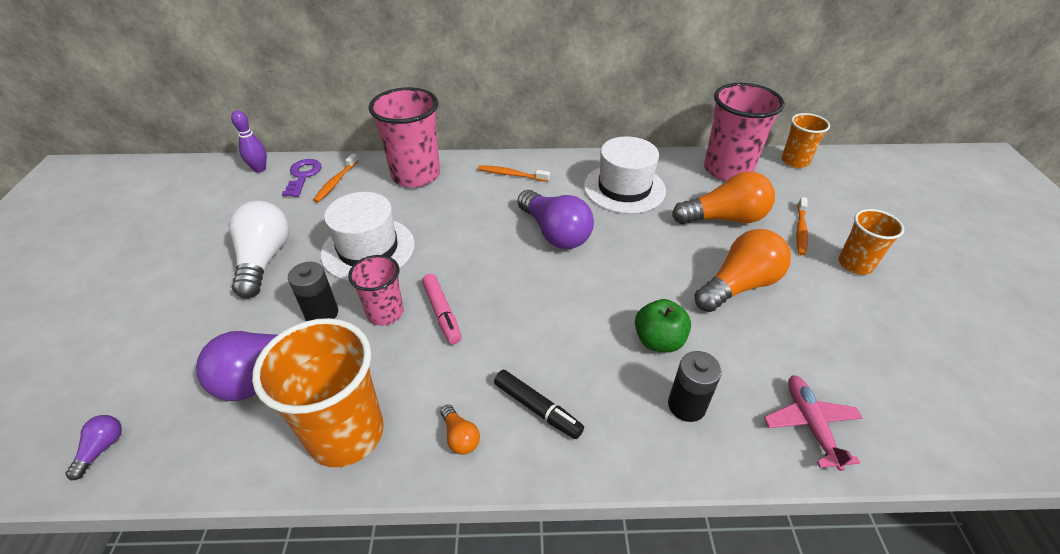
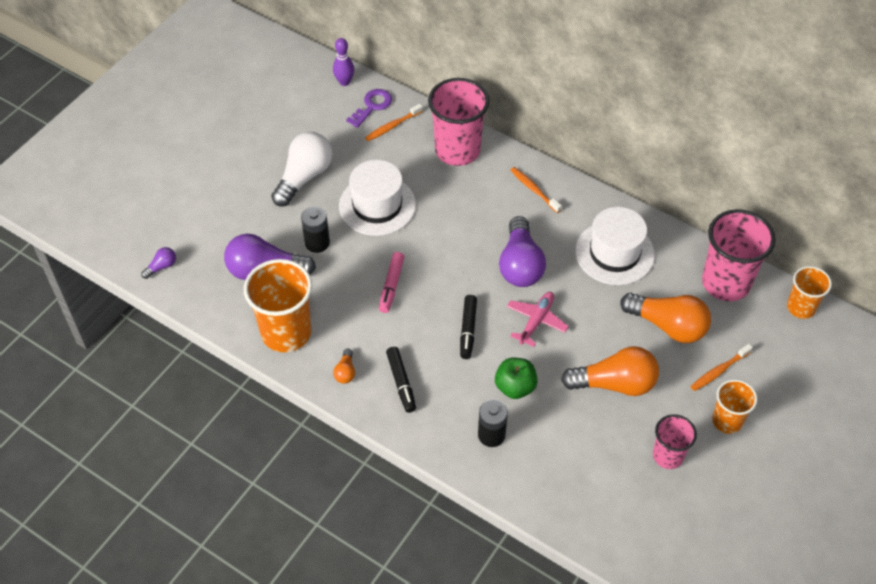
camera: 35 degrees right, 10 degrees up
pink cup [348,255,403,326] -> pink cup moved to [653,414,697,469]
pink plane [764,375,863,471] -> pink plane moved to [507,292,569,347]
none -> black marker [460,295,477,359]

